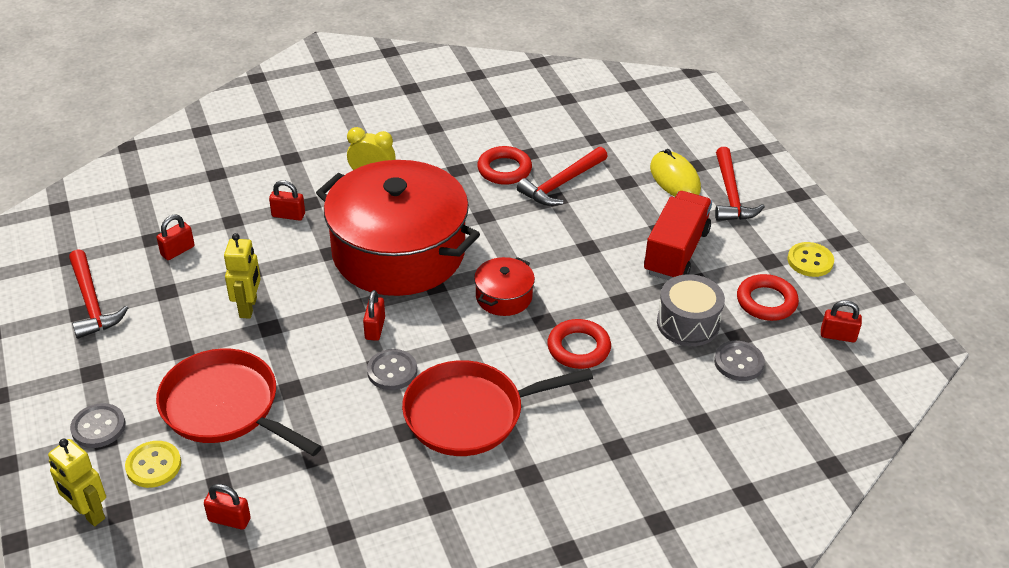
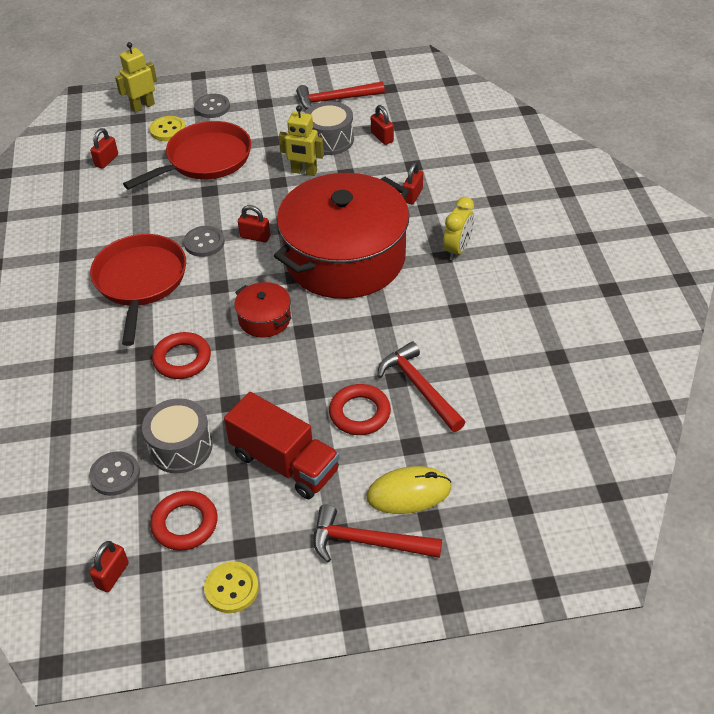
camera: 105 degrees right, 5 degrees up
red ring [477,146,532,185] -> red ring moved to [329,384,391,435]
none -> grey drum [305,101,354,155]

